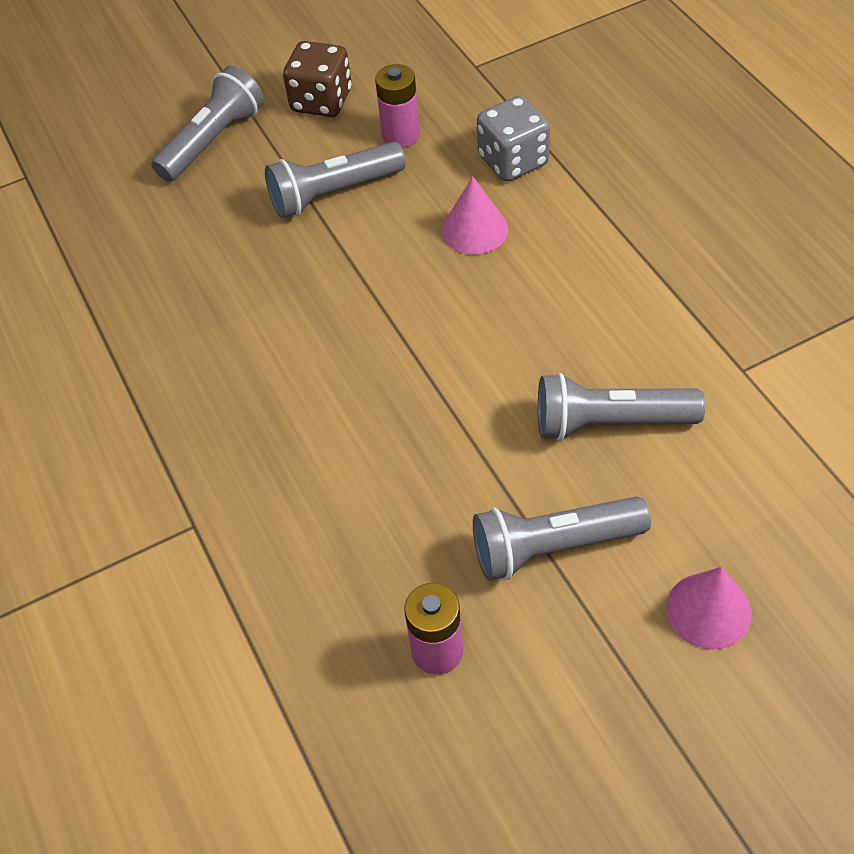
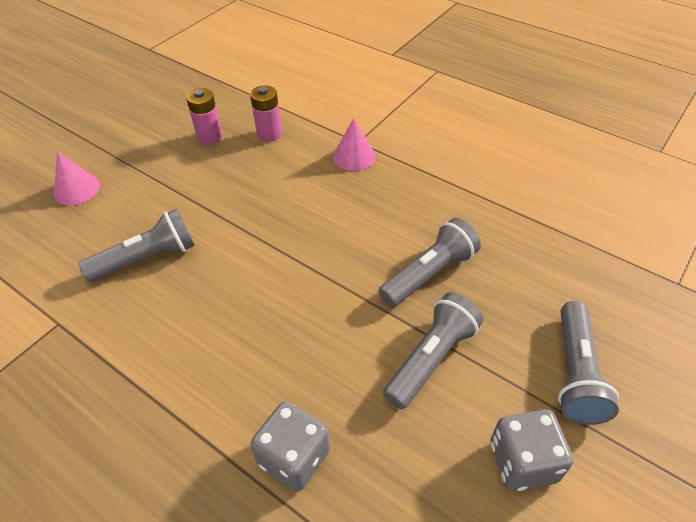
camera: 150 degrees right, 5 degrees down
brown dice [283,41,352,117] -> grey dice [490,409,573,491]
pink battery [375,64,420,148] -> pink battery moved to [250,85,282,142]
pink cone [442,176,508,255] -> pink cone moved to [333,118,376,171]
grey flashlight [473,496,651,581] -> grey flashlight moved to [378,218,481,307]

